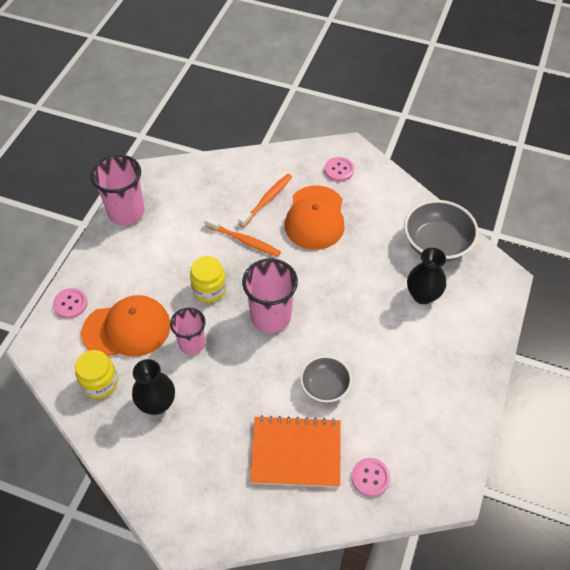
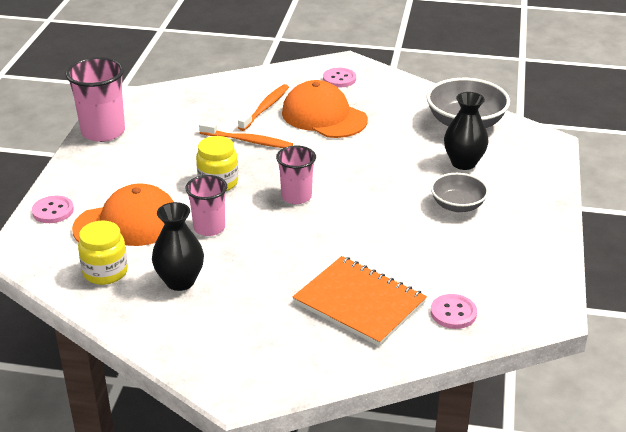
camera: 10 degrees left, 20 degrees down
pink cup [242,258,298,333] -> pink cup [276,146,316,204], size x0.64
orange notebook [250,415,341,487] -> orange notebook turned 45 degrees clockwise [292,256,427,346]
orange cap [285,185,345,250] -> orange cap turned 135 degrees clockwise [282,80,368,138]
grey bowl [300,356,352,403] -> grey bowl moved to [431,173,489,212]

